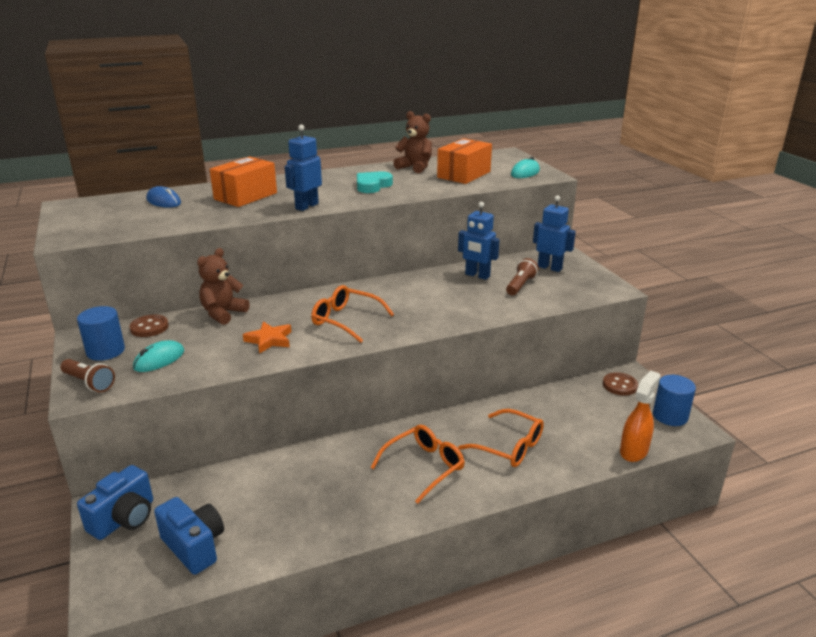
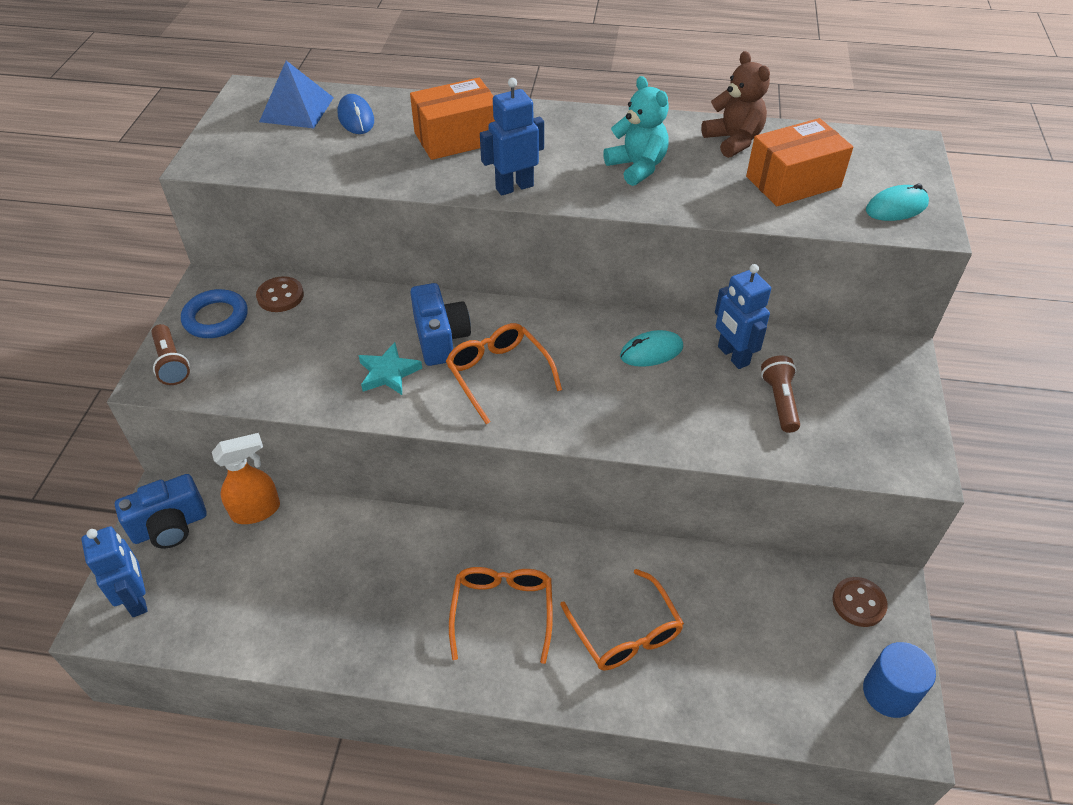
camera: 30 degrees right, 20 degrees up
blue cylinder [77,306,125,361] -> blue ring [181,289,248,338]
turquoise mouse [133,340,184,372] -> turquoise mouse moved to [620,330,683,367]
blue camera [154,497,224,575] -> blue camera moved to [410,283,471,366]
brown teddy bear [197,248,250,325] -> none
orange star [243,321,291,354] -> turquoise star [359,342,422,395]
turquoise heart [357,171,393,193] -> turquoise teddy bear [603,76,669,186]
orange glasses [370,425,465,504] -> orange glasses turned 75 degrees counterclockwise [449,567,553,664]
brown flashlight [506,258,539,295] -> brown flashlight turned 60 degrees counterclockwise [761,355,800,433]
blue robot [533,195,576,272] -> blue robot moved to [81,526,148,617]
orange spray bottle [620,370,661,462] -> orange spray bottle moved to [212,433,280,524]
none -> blue pyramid [259,61,334,128]

